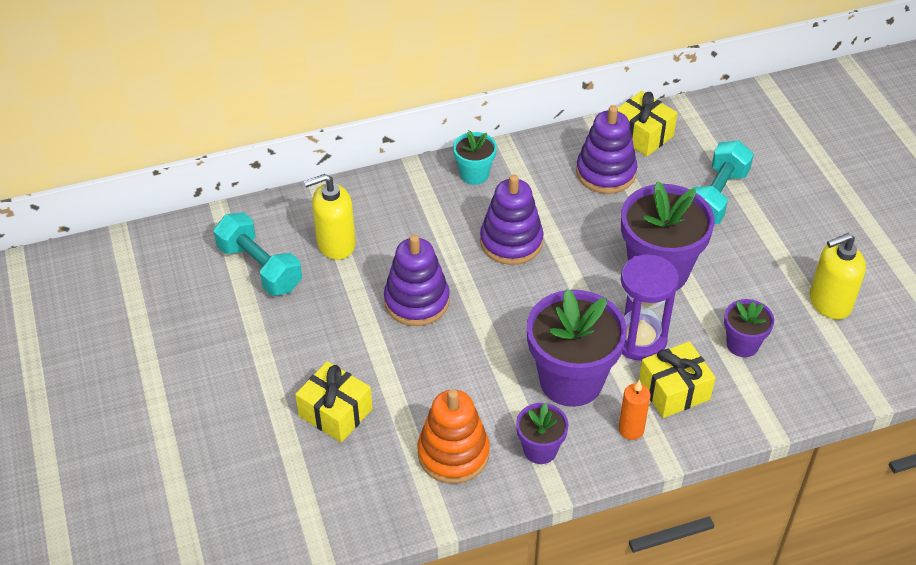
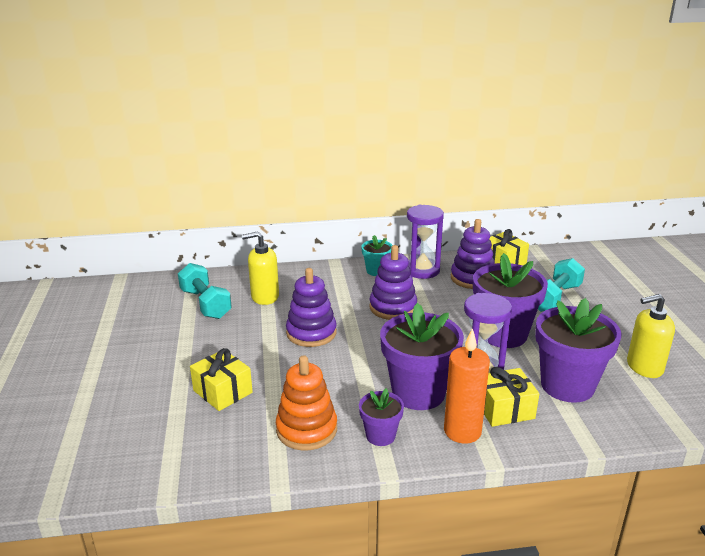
camera: 10 degrees right, 20 degrees down
orange candle [619,380,651,440] -> orange candle [444,328,490,444], size x1.69
purple flower pot [724,299,774,357] -> purple flower pot [535,298,621,403], size x1.95
none -> purple hourglass [407,205,444,279]

